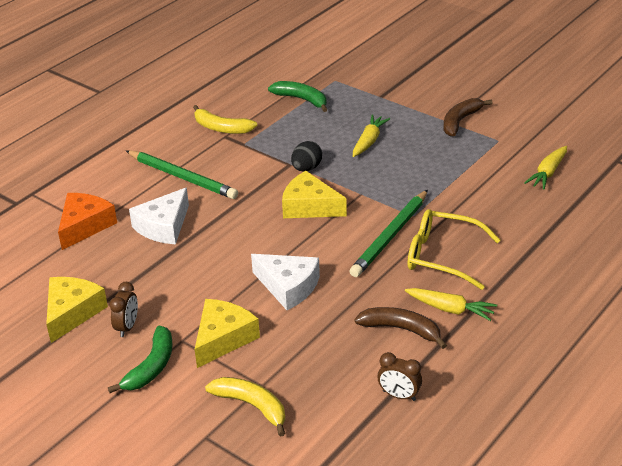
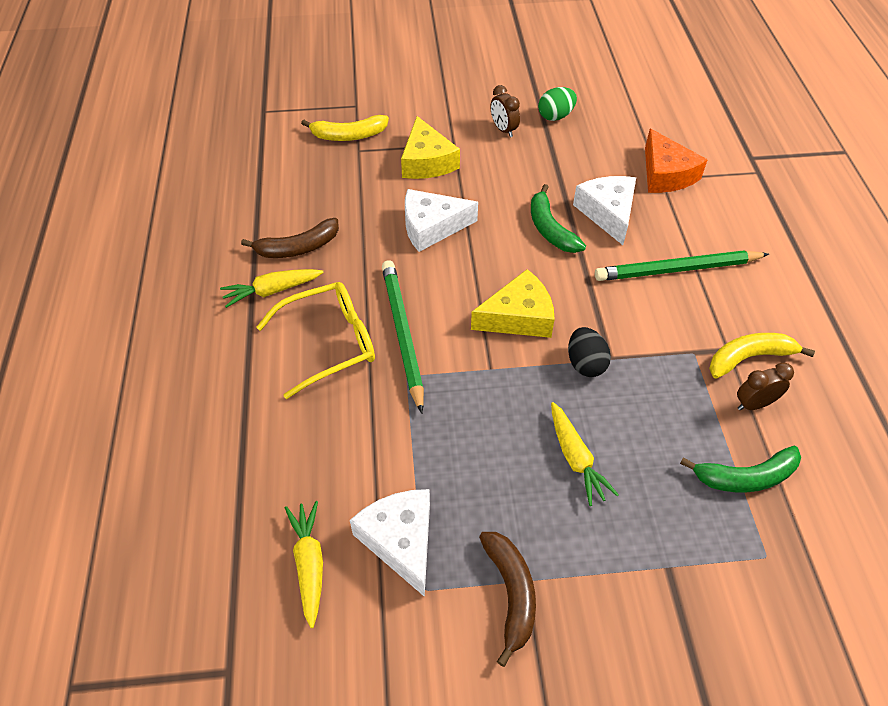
camera: 135 degrees right, 15 degrees up
yellow cheese [46,277,108,343] -> green egg [538,87,577,121]
green banana [108,326,173,393] -> green banana moved to [531,184,586,253]
brown clock [378,352,422,401] -> brown clock moved to [737,362,794,410]
none -> white cheese [350,489,430,597]

